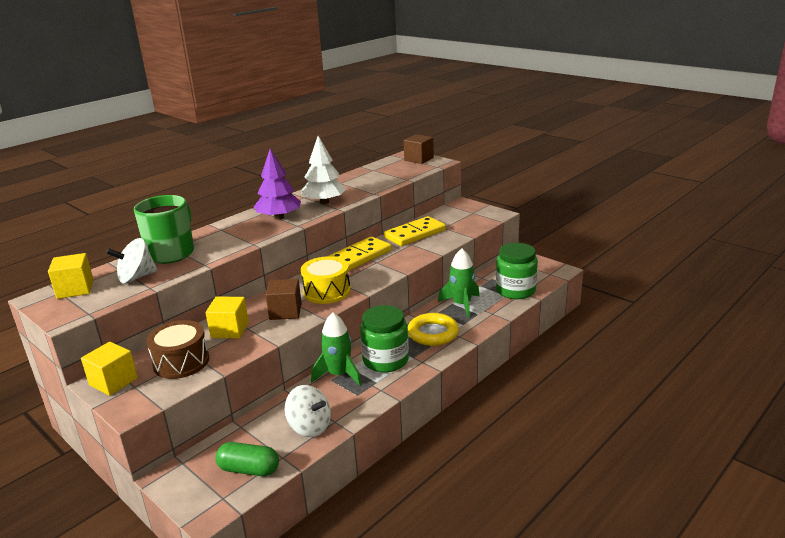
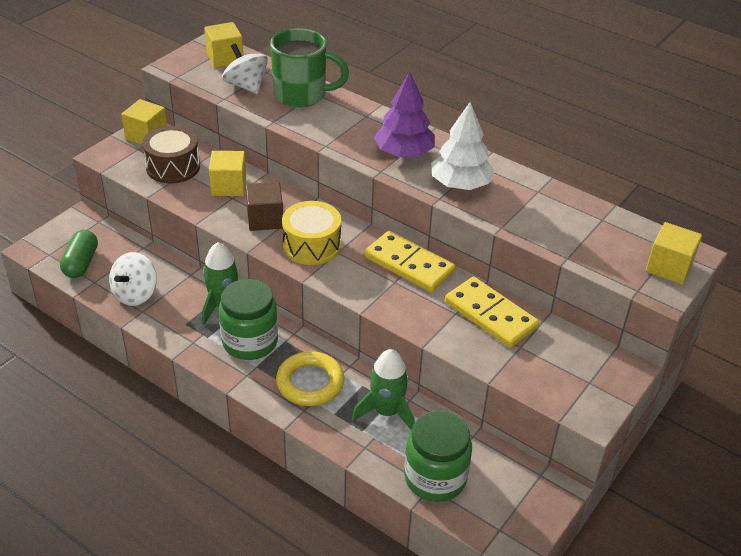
camera: 80 degrees right, 15 degrees up
brown cube [404,134,434,164] -> yellow cube [646,222,702,284]

